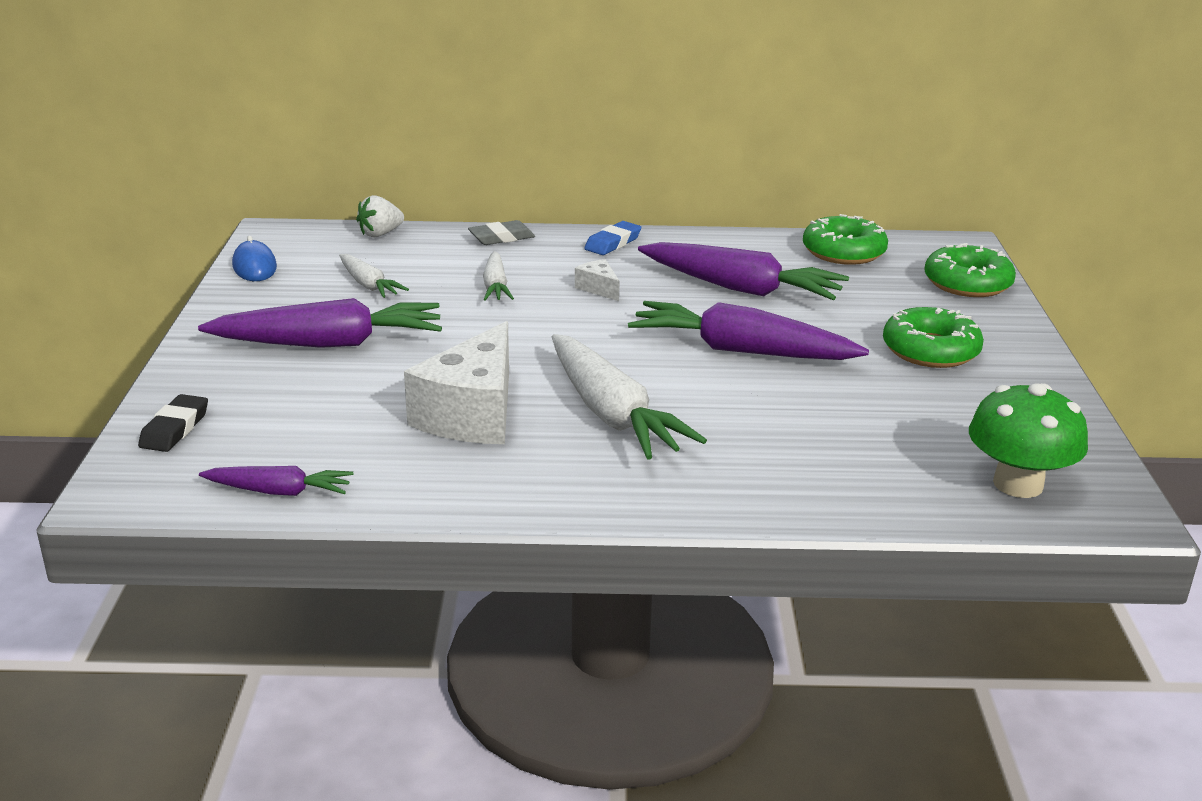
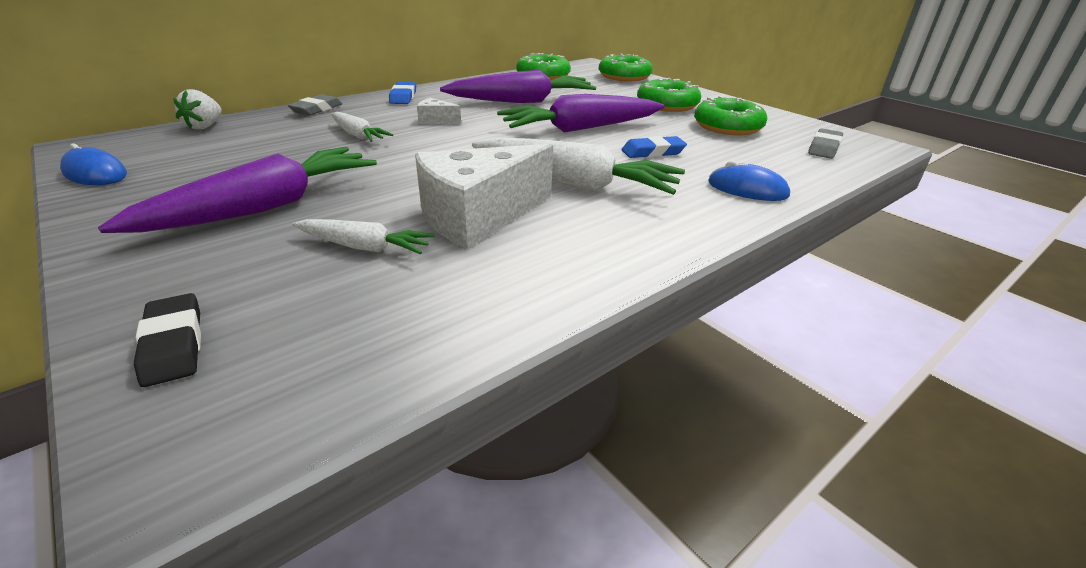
camera: 40 degrees left, 5 degrees up
purple carrot [199,466,353,496] -> none
white carrot [339,254,409,298] -> white carrot moved to [293,219,435,254]
white cheese [404,321,509,444] -> white cheese turned 75 degrees clockwise [415,143,553,249]
green mushroom [969,383,1088,498] -> grey eraser [808,128,843,159]
none -> blue eraser [621,136,687,158]
none -> green donut [694,96,767,135]
none -> blue mouse [708,161,790,201]

